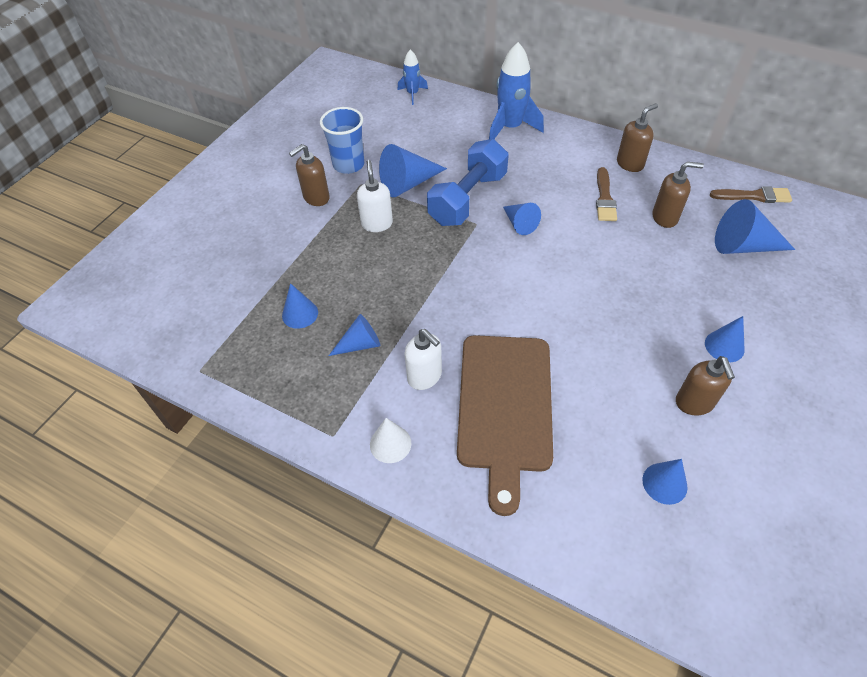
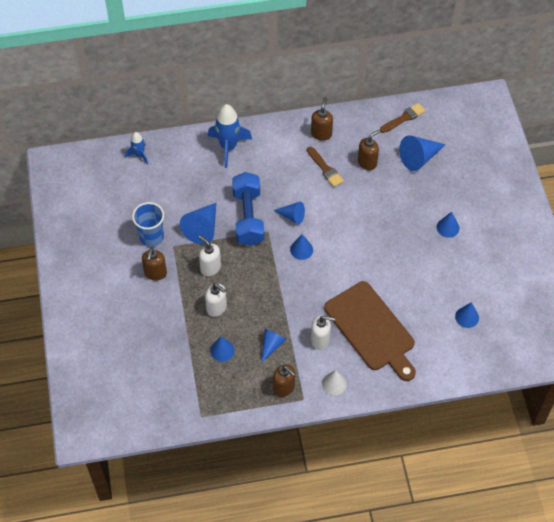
camera: 40 degrees left, 5 degrees up
brown soap dispenser [676,356,735,416] -> brown soap dispenser moved to [273,364,295,397]
none -> white soap dispenser [205,284,227,317]
none -> blue cone [290,234,313,260]

